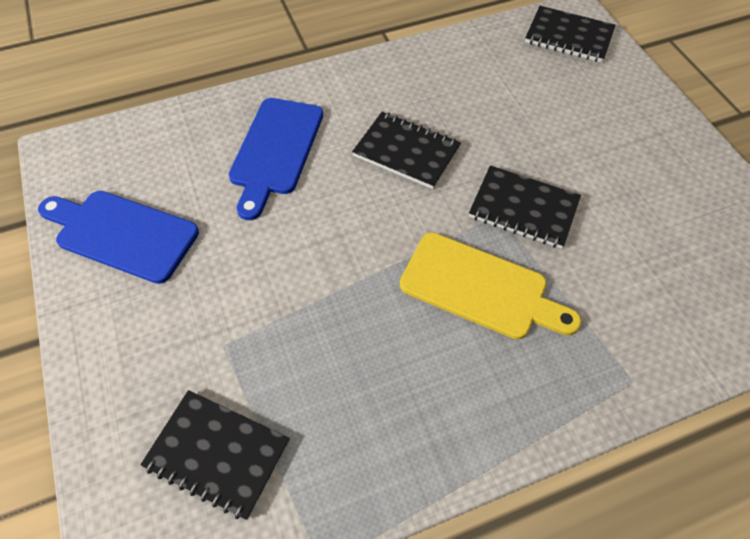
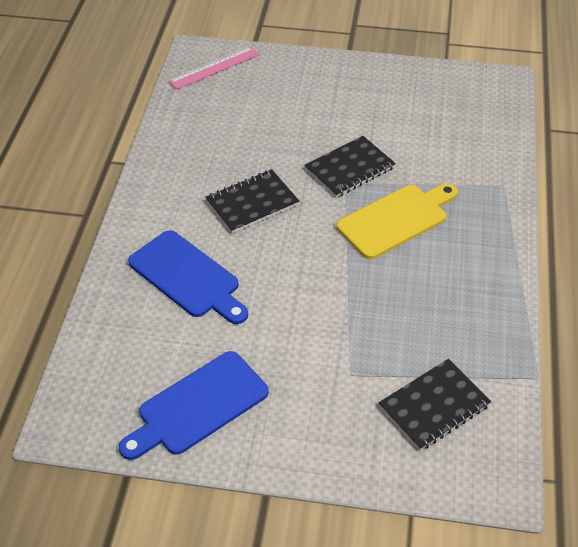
camera: 60 degrees left, 10 degrees down
black notebook [525,6,615,62] -> pink ruler [169,47,260,89]

